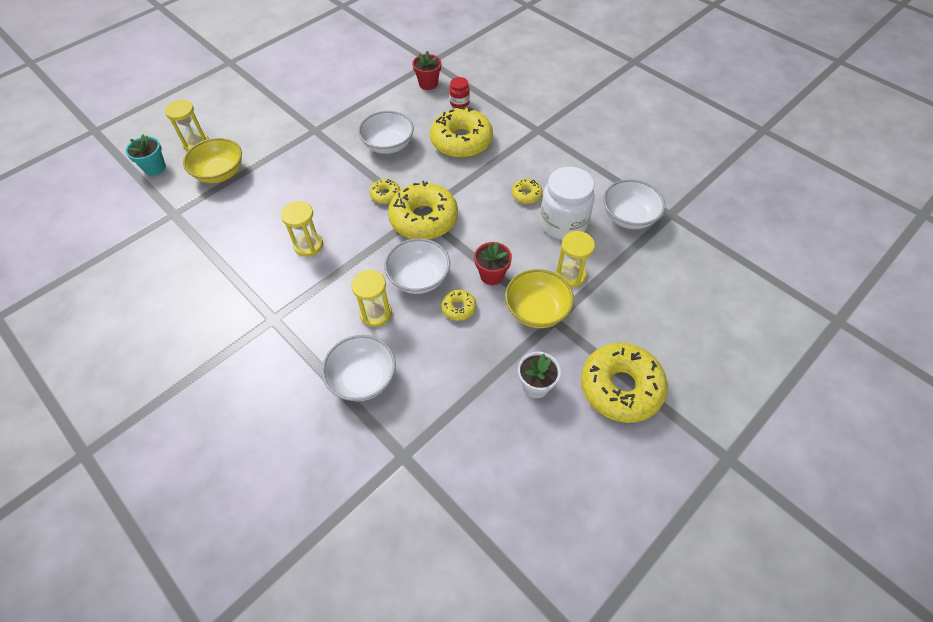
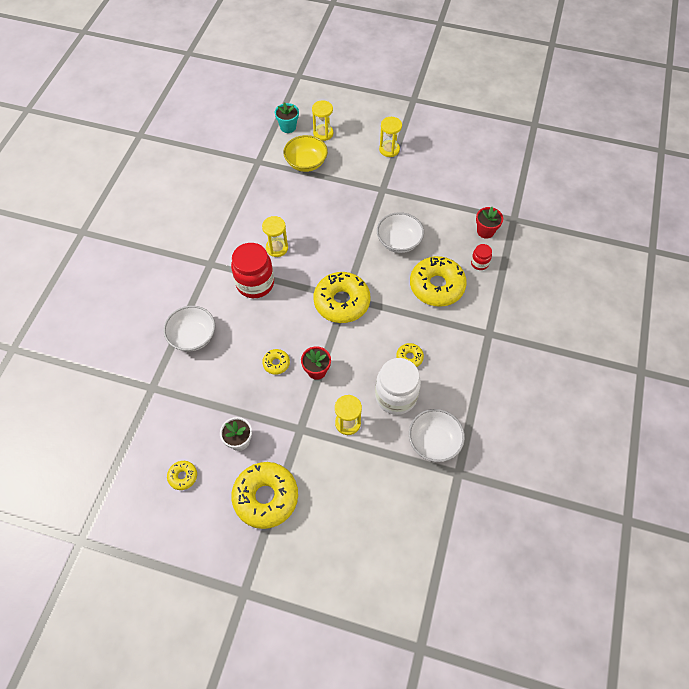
camera: 60 degrees right, 5 degrees up
yellow hourglass [351,270,392,327] -> yellow hourglass moved to [379,117,402,157]
yellow donut [370,179,400,204] -> yellow donut moved to [167,461,197,490]
white bowl [384,238,450,294] -> none
yellow bowl [505,269,574,328] -> none
none -> red jar [231,243,274,298]

